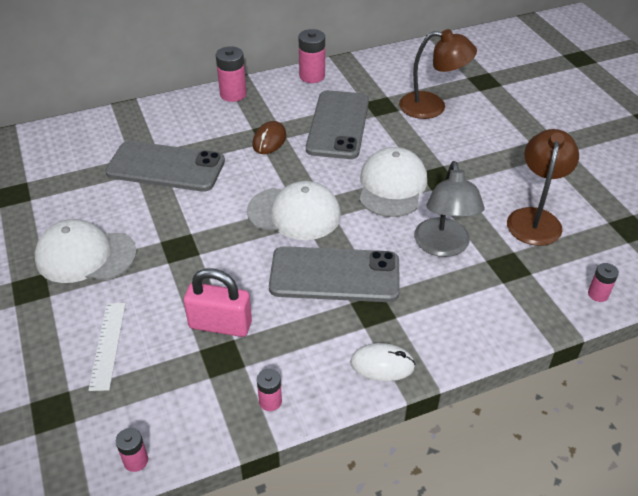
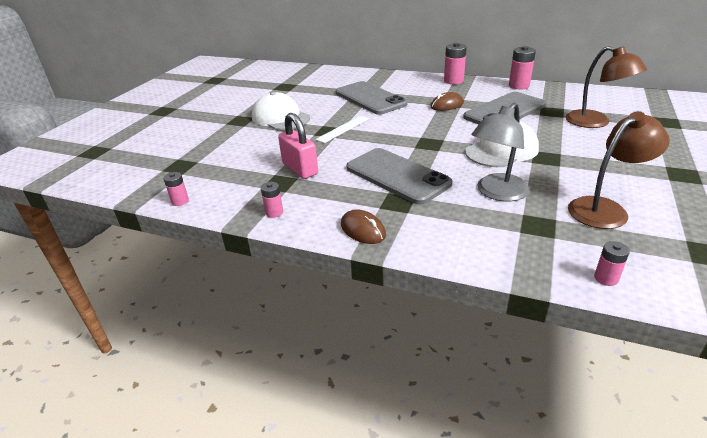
camera: 45 degrees right, 10 degrees down
white ruler [88,303,126,391] -> white ruler moved to [315,116,369,143]
white cap [247,181,341,240] -> none
white mouse [350,343,416,381] -> brown mouse [341,209,386,244]

